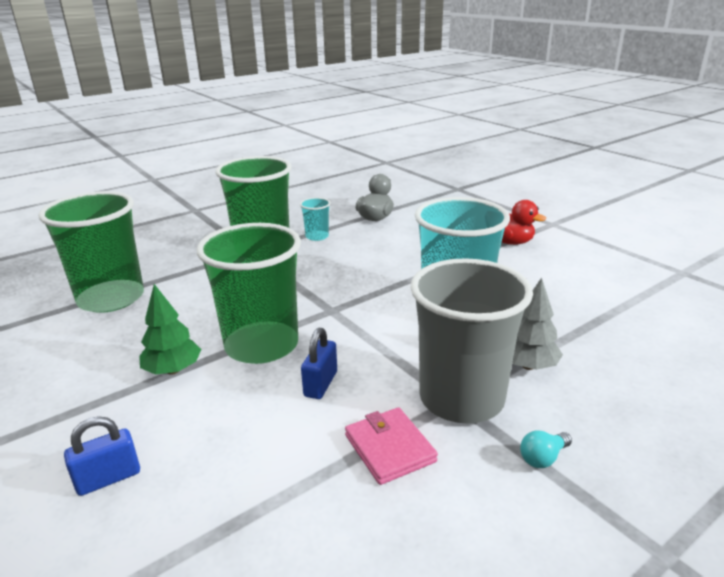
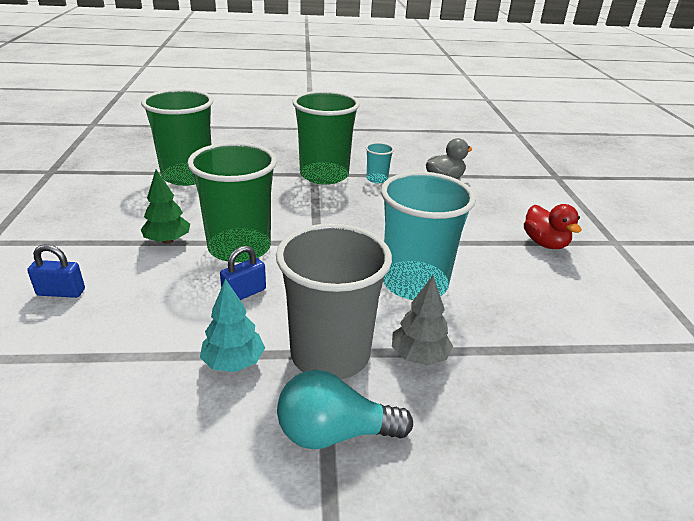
camera: 30 degrees right, 5 degrees up
pink wallet [345,407,438,485] -> turquoise tree [200,279,265,372]
turquoise light bulb [520,431,572,468] -> turquoise light bulb [277,370,413,449], size x2.13

